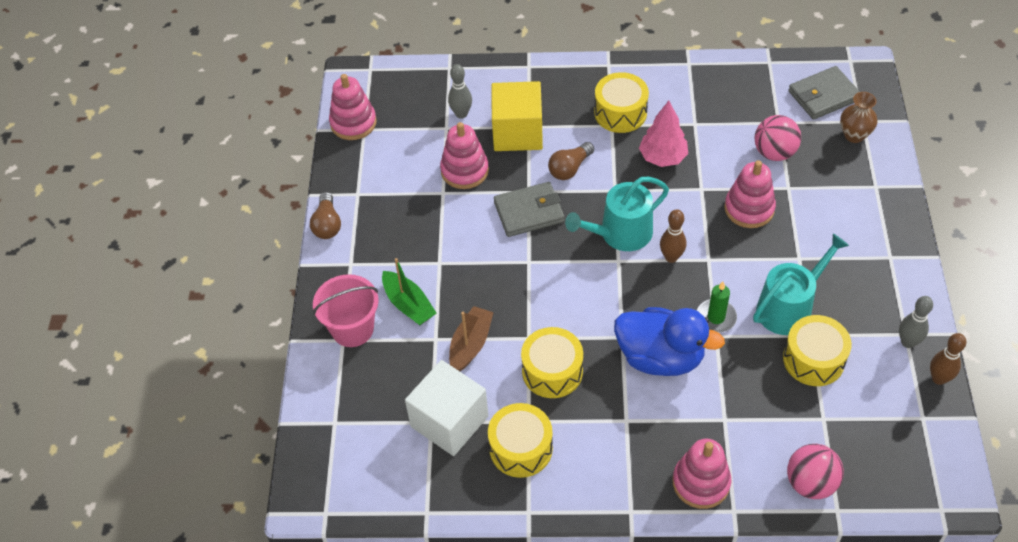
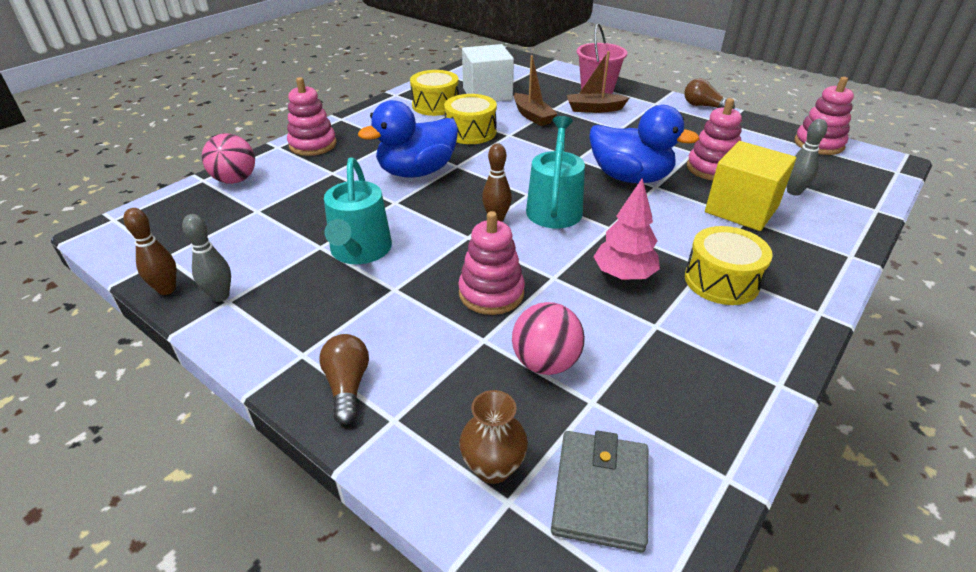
camera: 125 degrees right, 15 degrees down
green boat [382,258,436,326] -> brown boat [567,51,629,113]
grey wallet [494,182,564,237] -> blue duck [589,105,699,183]
brown light bulb [548,142,594,180] -> brown light bulb moved to [319,334,369,425]
green candle [697,282,737,333] -> none
yellow drum [783,315,852,386] -> none

